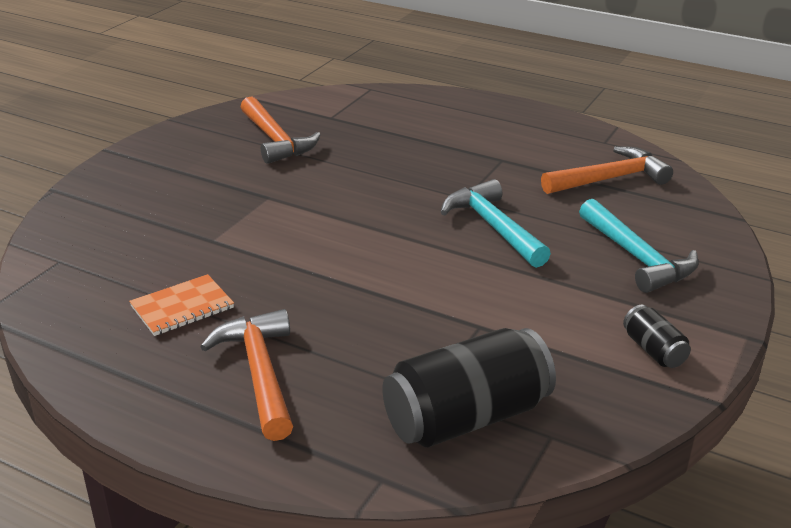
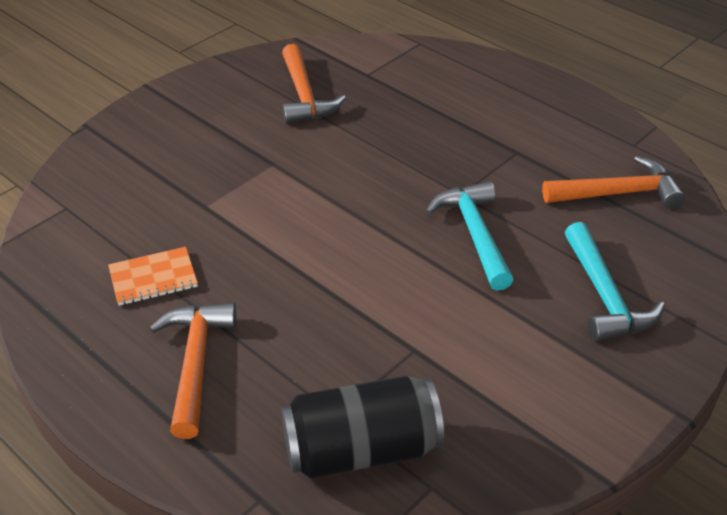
camera: 15 degrees right, 10 degrees up
black can [623,305,691,368] -> none

